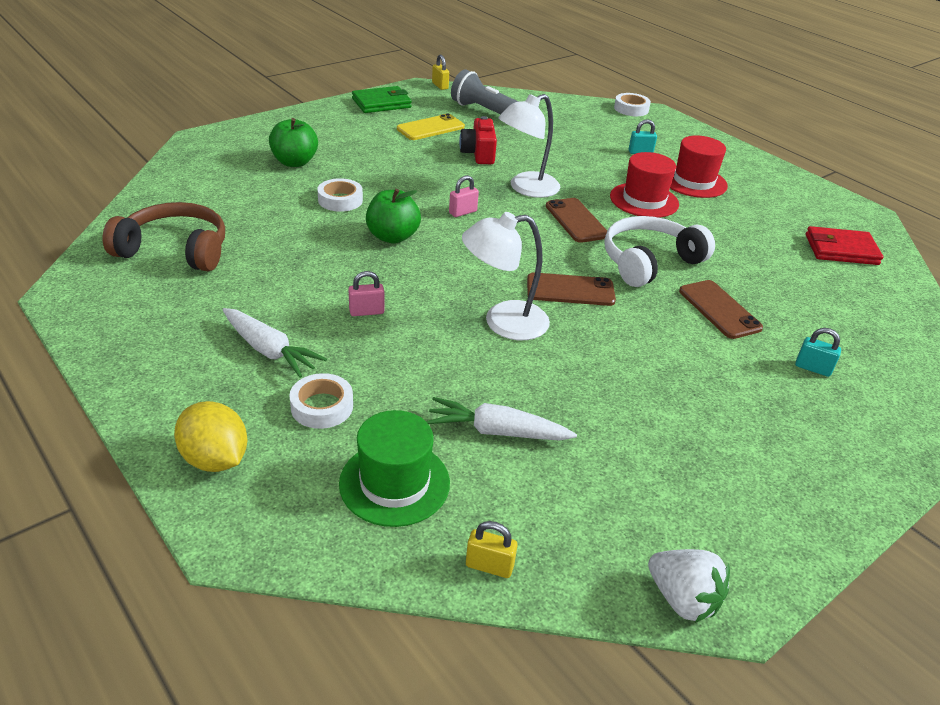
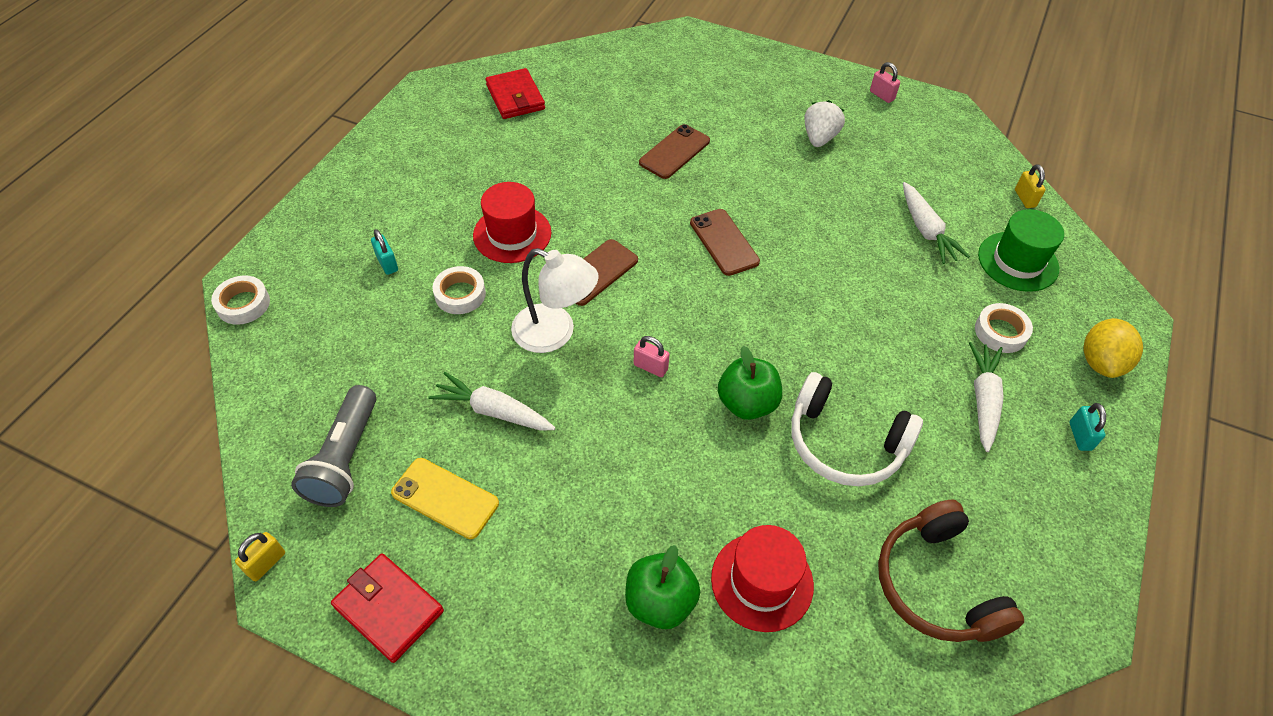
camera: 115 degrees left, 15 degrees up
white tape [317,178,363,212] -> white tape moved to [432,266,486,314]
pink padlock [348,271,384,316] -> pink padlock moved to [870,62,900,103]
green wallet [352,86,412,113] -> red wallet [331,553,444,663]
red camera [459,116,497,164] -> white carrot [428,372,555,430]
white lamp [462,212,550,340] -> none
white headphones [604,216,715,287] -> white headphones moved to [791,372,923,486]
white strawberry [648,549,730,623] -> white strawberry moved to [805,100,845,147]
red hat [670,135,728,198] -> red hat moved to [711,525,814,632]
turquoise padlock [795,328,841,377] -> turquoise padlock moved to [1069,403,1106,451]

